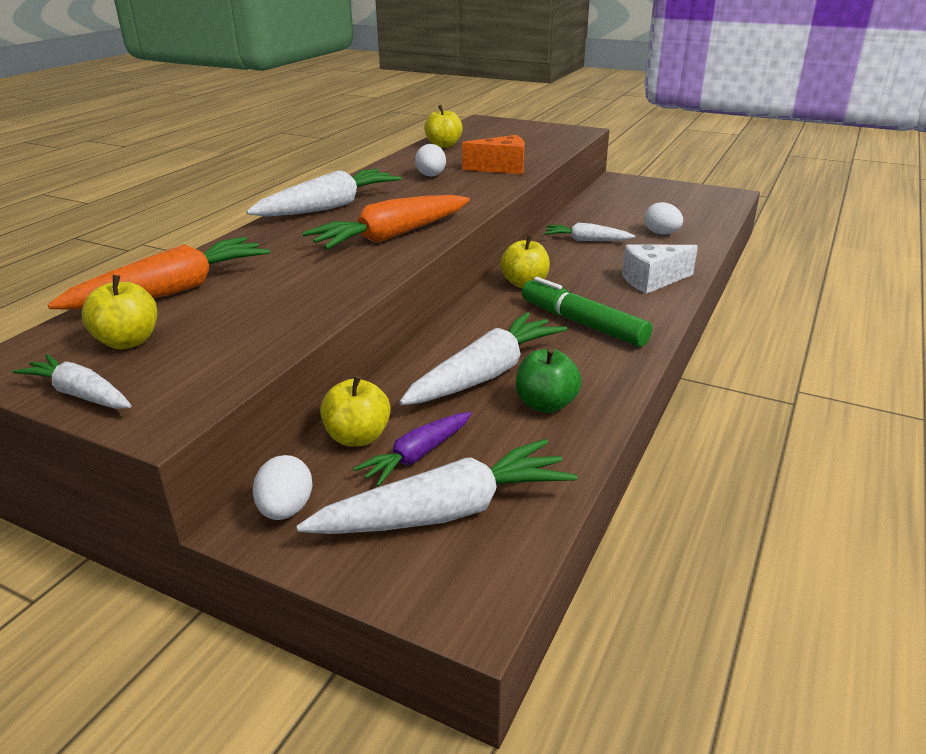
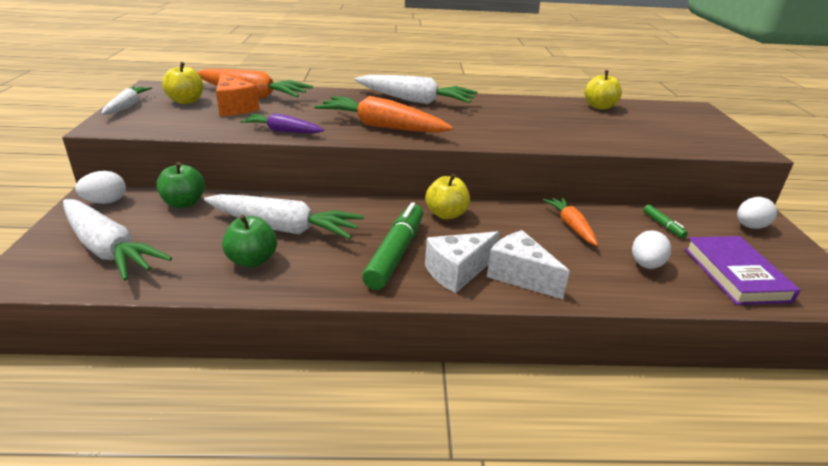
camera: 60 degrees right, 0 degrees up
yellow apple [320,375,391,447] -> green apple [156,162,205,208]
purple carrot [353,412,472,487] -> purple carrot moved to [240,113,325,133]
white egg [415,144,446,176] -> white egg moved to [737,197,777,229]
orange cheese [462,135,525,174] -> orange cheese moved to [216,73,259,116]
white carrot [544,223,635,241] -> orange carrot [543,197,598,246]
none -> white cheese [425,231,500,293]
none -> green marker [643,205,688,238]
none -> purple book [685,236,800,305]

